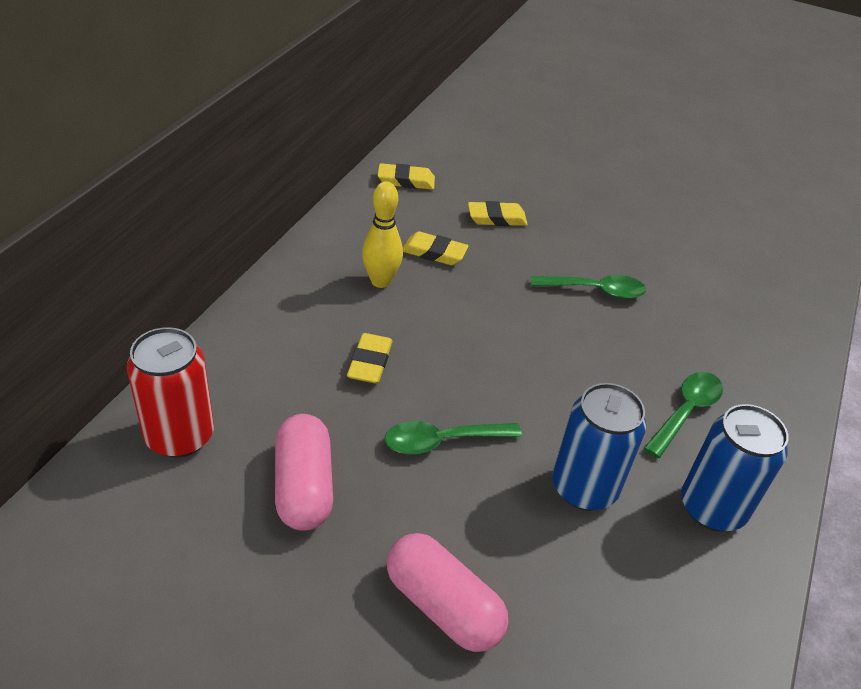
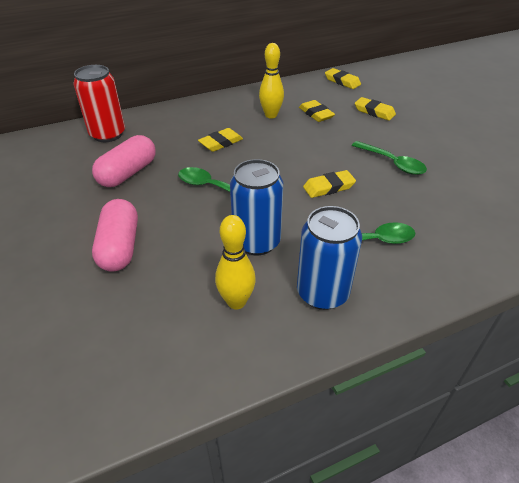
camera: 45 degrees right, 0 degrees up
none -> yellow bowling pin [215,215,256,309]
none -> yellow eraser [303,170,356,198]

